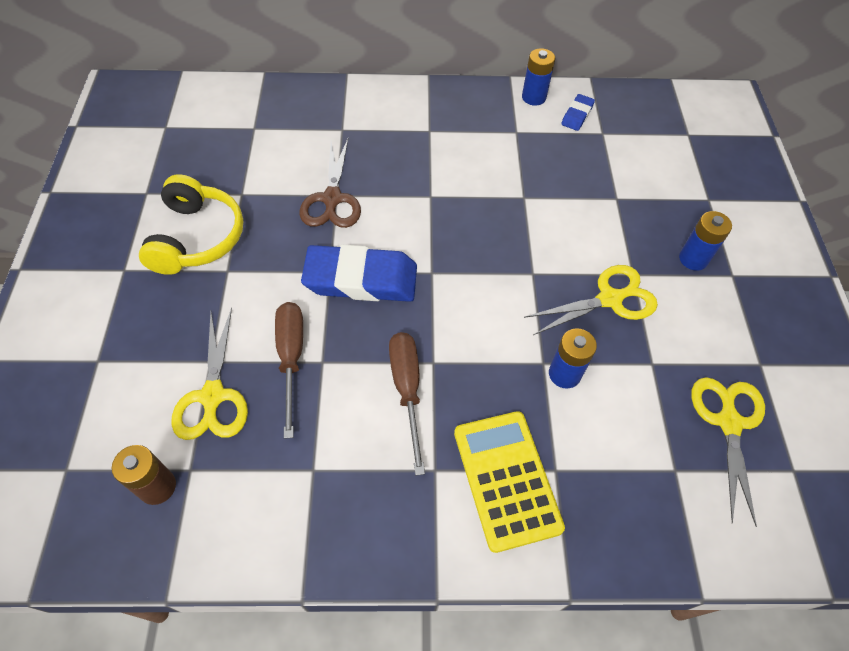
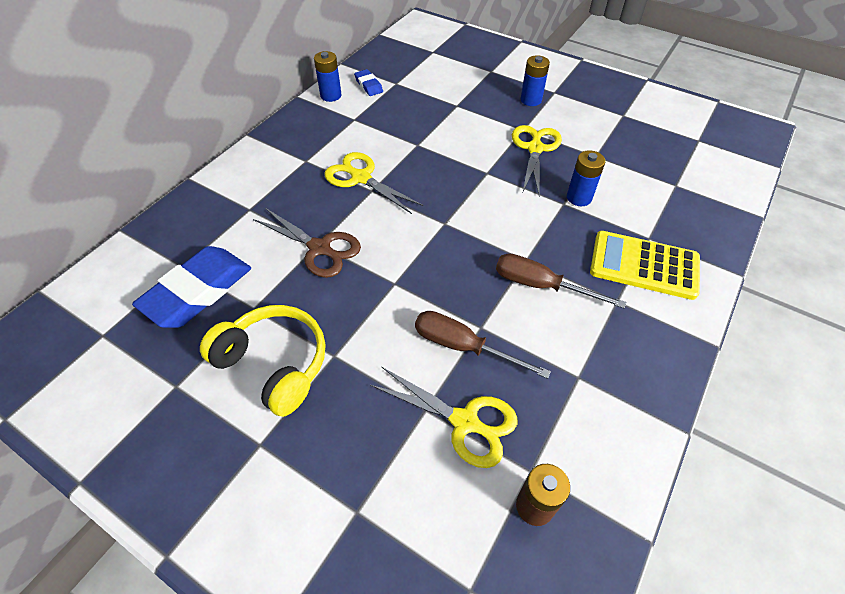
camera: 55 degrees left, 5 degrees down
blue eraser [301,245,417,302] -> blue eraser moved to [132,246,251,328]
yellow scissors [691,377,765,527] -> yellow scissors moved to [325,152,423,214]

